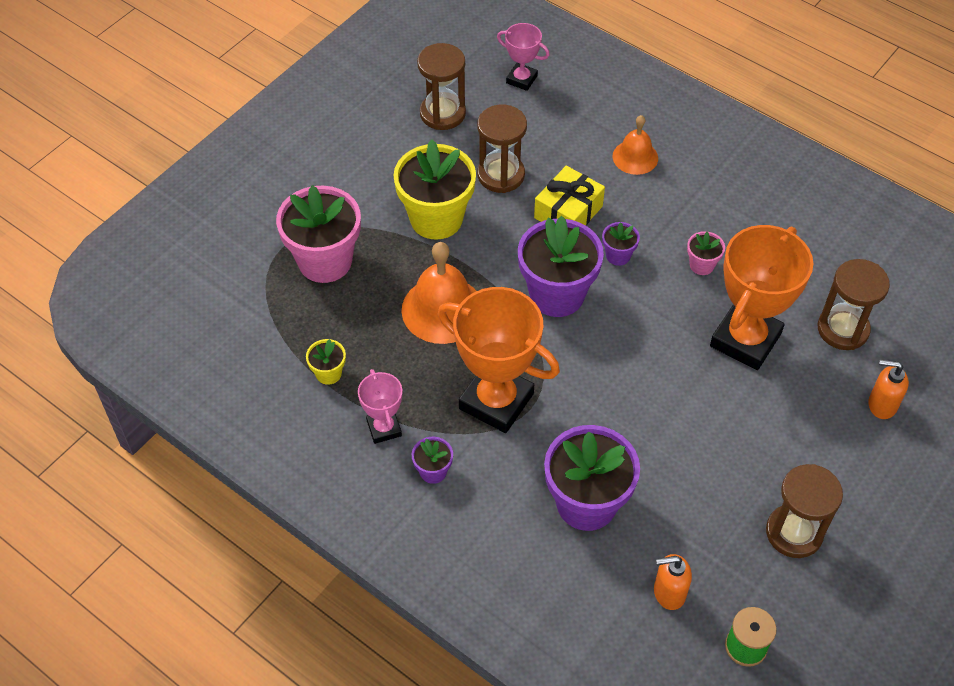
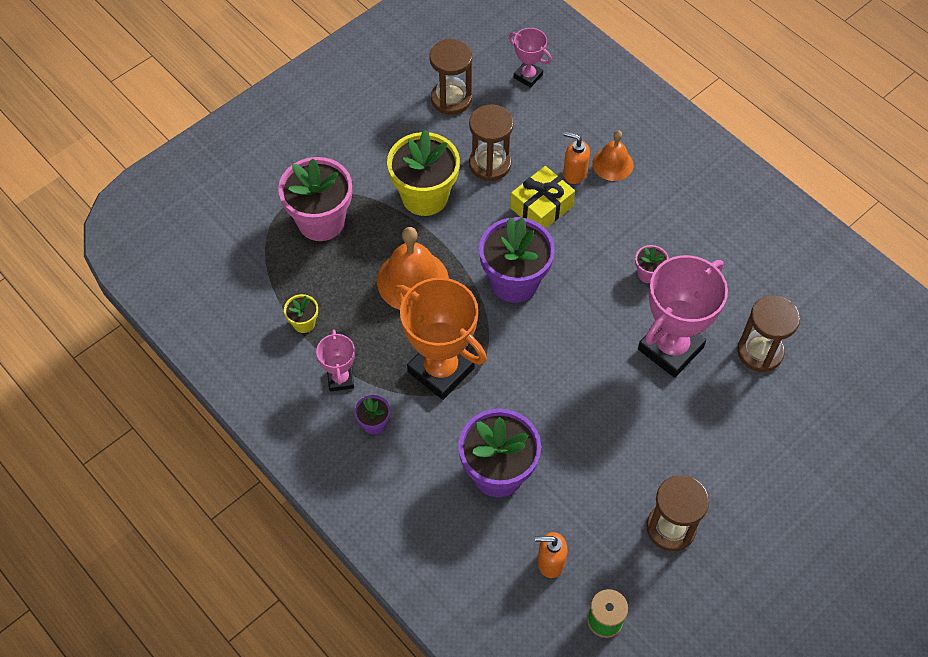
camera: 10 degrees right, 5 degrees up
purple flower pot [602,222,640,266] -> none
orange trophy [710,225,814,370] -> pink trophy [638,255,728,378]
orange soap dispenser [868,360,909,419] -> orange soap dispenser moved to [563,131,590,184]

